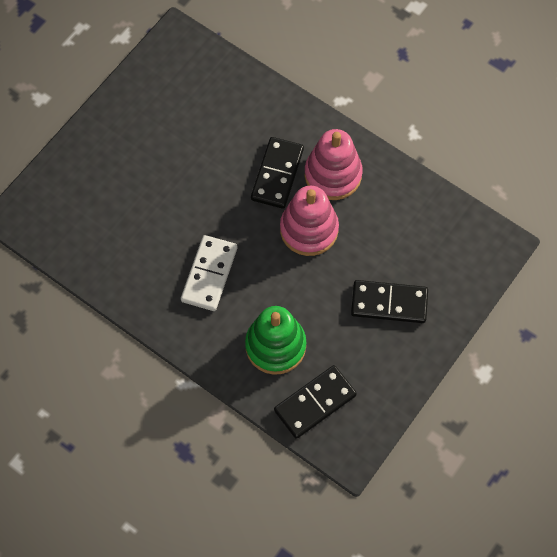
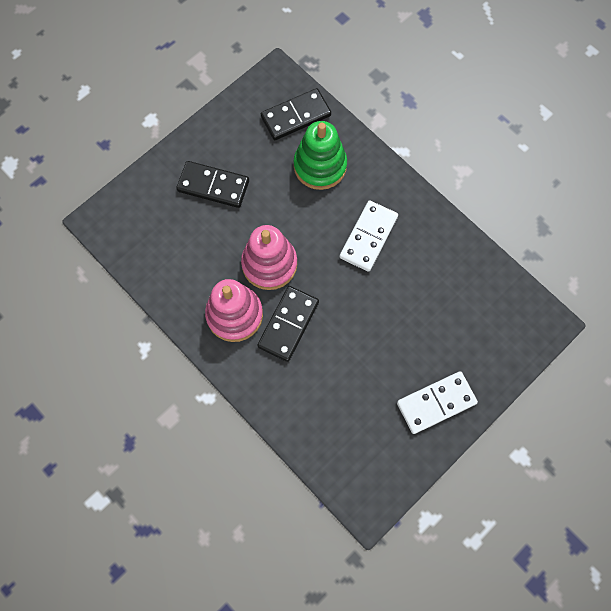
camera: 170 degrees left, 5 degrees up
none -> white domino [397,371,478,434]

